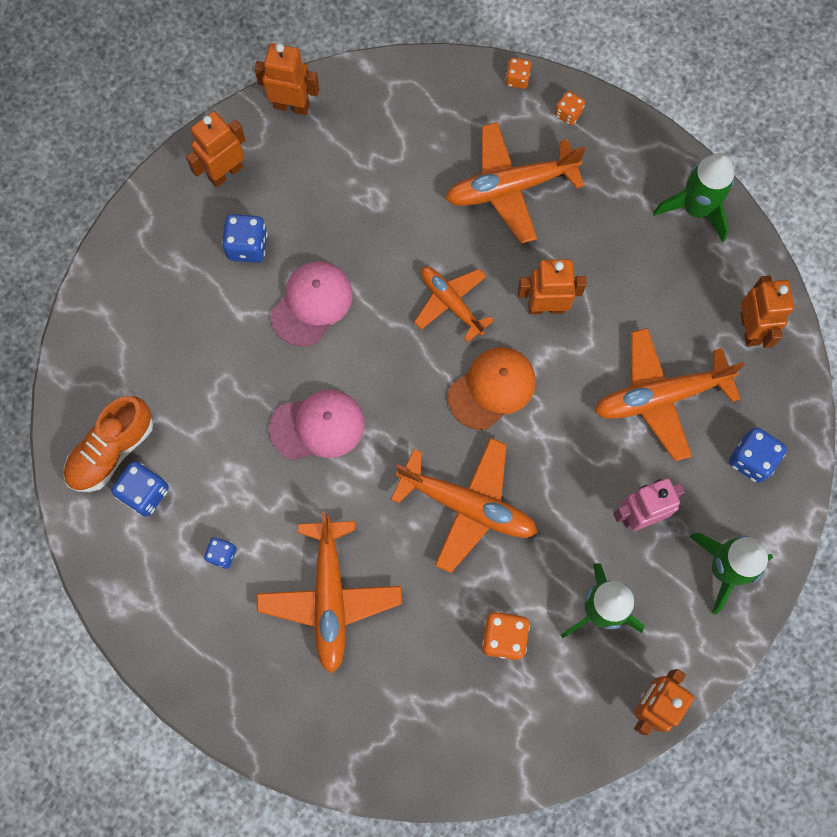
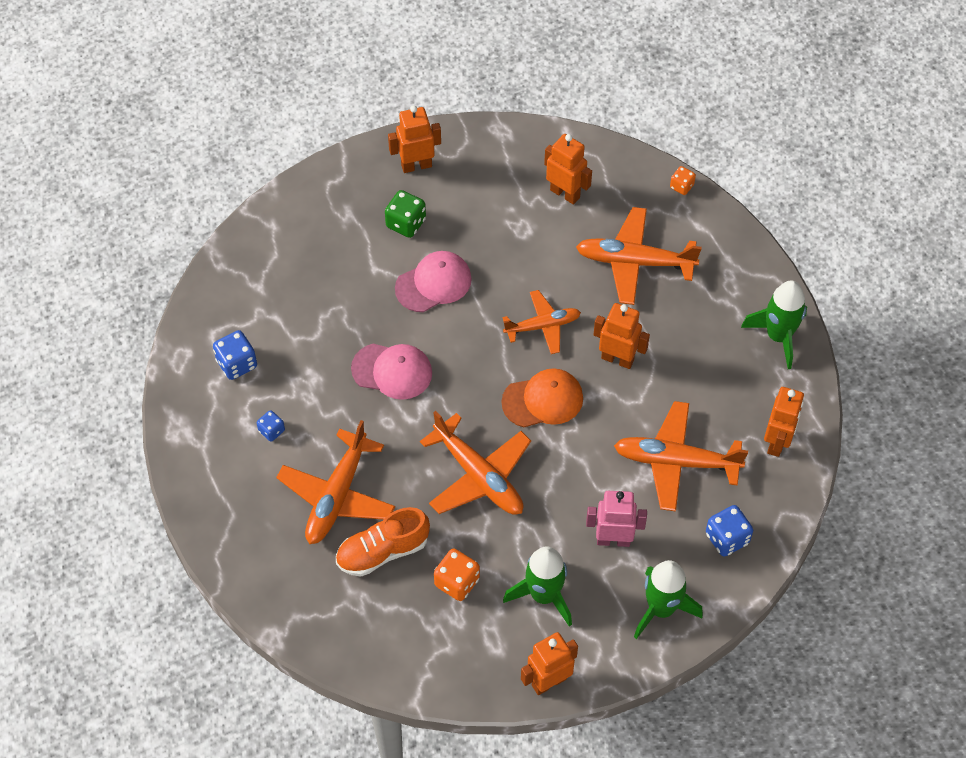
camera: 25 degrees right, 15 degrees down
orange shoe [64,396,153,492] -> orange shoe moved to [336,507,430,577]
blue dice [222,214,267,263] -> green dice [385,190,426,238]
orange robot [254,43,320,115] -> orange robot moved to [544,134,592,205]
orange plane [414,267,494,342] -> orange plane turned 90 degrees clockwise [502,290,581,354]
orange dice [555,91,585,125] -> none

